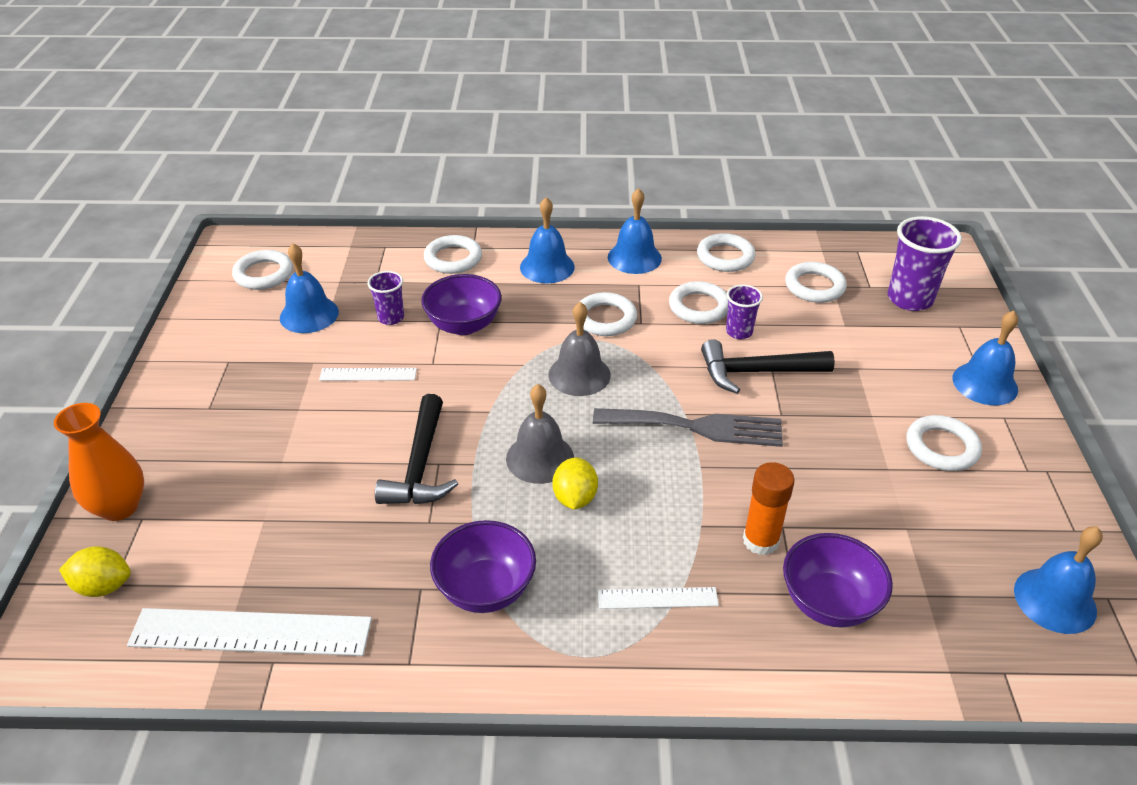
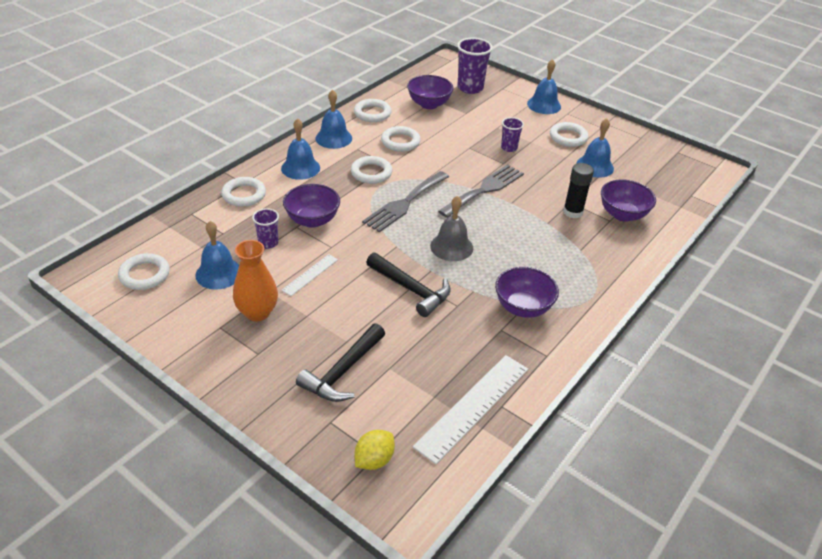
camera: 55 degrees left, 0 degrees up
orange vase [54,403,144,521] -> orange vase moved to [233,240,278,321]
grey bell [548,302,611,396] -> grey fork [362,171,449,232]
yellow lemon [552,457,598,510] -> none
white ruler [598,587,719,609] -> none
black hammer [701,339,835,394] -> black hammer moved to [296,323,385,402]
purple cup [726,284,763,339] -> purple cup moved to [501,117,524,152]
orange glue stick [743,462,795,555] -> black glue stick [563,163,594,219]
white ring [785,262,847,303] -> purple bowl [407,75,454,109]
blue bell [1014,526,1103,634] -> blue bell moved to [576,118,614,178]

